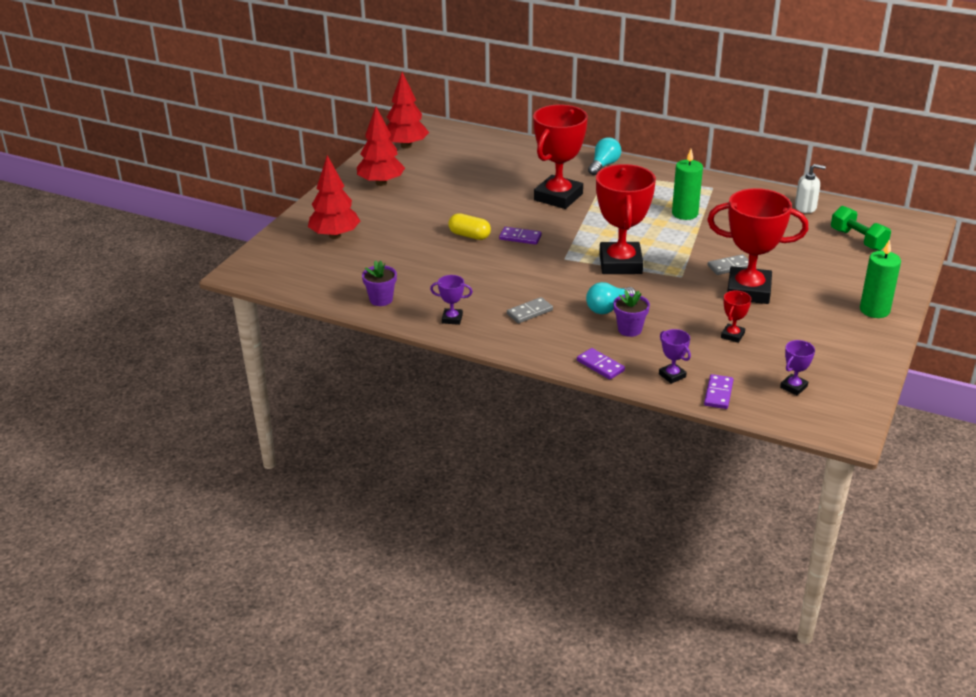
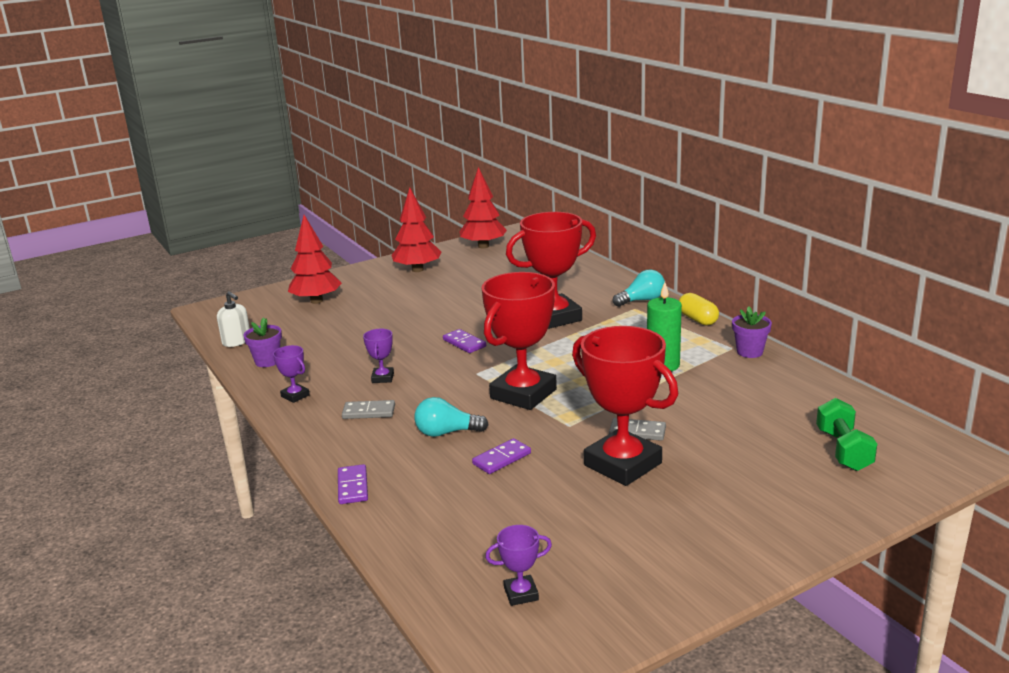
camera: 35 degrees right, 10 degrees down
yellow capsule [448,213,491,240] -> yellow capsule moved to [679,293,719,326]
purple flower pot [613,290,650,337] -> purple flower pot moved to [732,306,772,358]
purple trophy [659,329,691,384] -> purple trophy moved to [363,329,394,383]
purple domino [704,374,734,409] -> purple domino moved to [472,438,531,474]
red trophy [721,291,751,343] -> none
white soap dispenser [795,164,826,213] -> white soap dispenser moved to [217,291,250,347]
green candle [860,239,901,318] -> none

